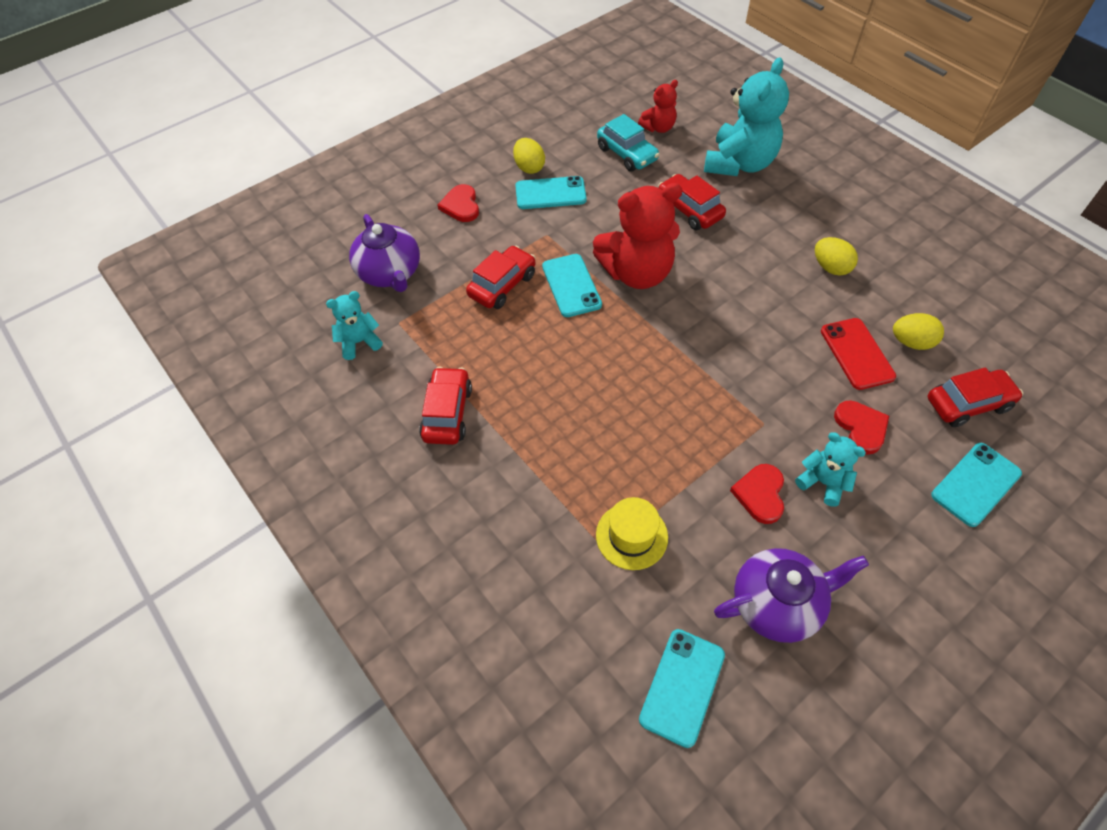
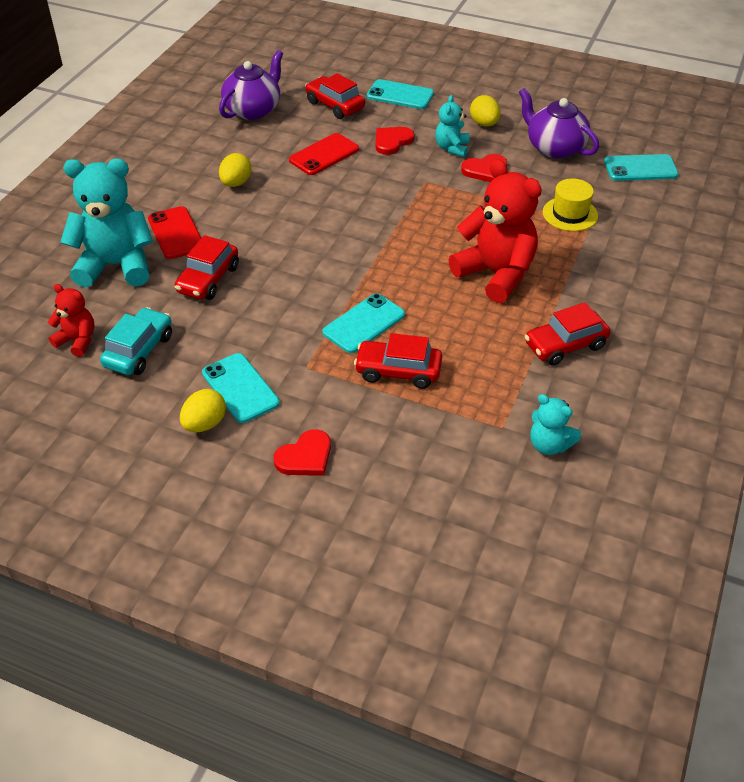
camera: 120 degrees left, 10 degrees down
purple teapot [349,214,420,292] -> purple teapot moved to [219,50,283,120]
red teddy bear [593,183,683,289] -> red teddy bear moved to [449,159,542,303]
yellow egg [893,313,944,350] -> yellow egg moved to [470,95,501,127]
none -> red phone [148,206,201,259]

